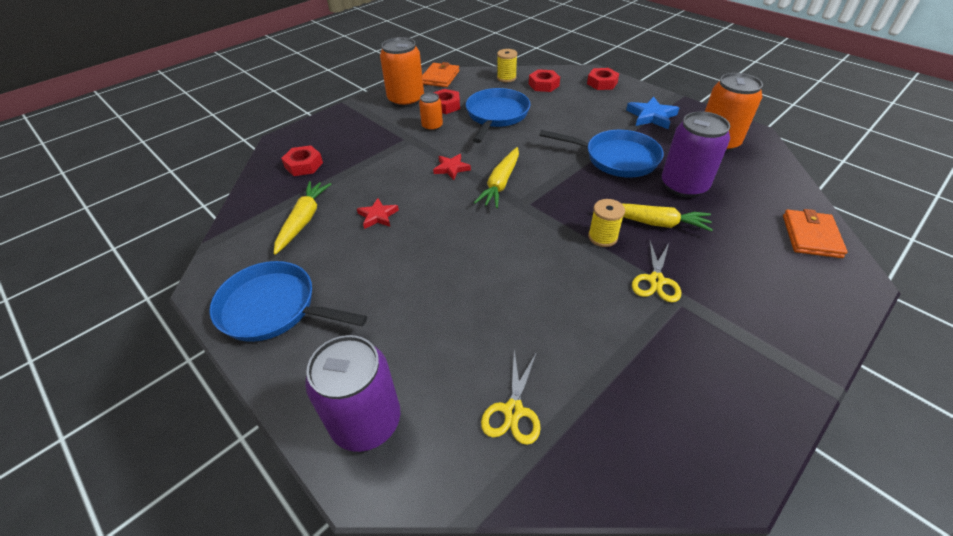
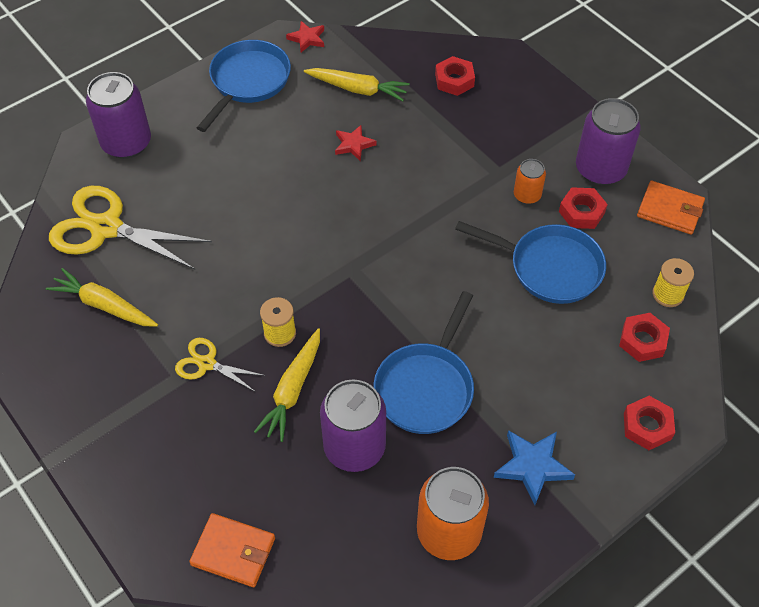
camera: 95 degrees right, 10 degrees up
orange can [380,37,424,108] -> purple can [576,98,641,185]
red star [433,154,471,180] -> red star moved to [286,21,324,52]
yellow carrot [474,147,519,208] -> yellow carrot moved to [46,268,158,327]
yellow scissors [481,350,541,445] -> yellow scissors [49,186,212,270], size x1.93

